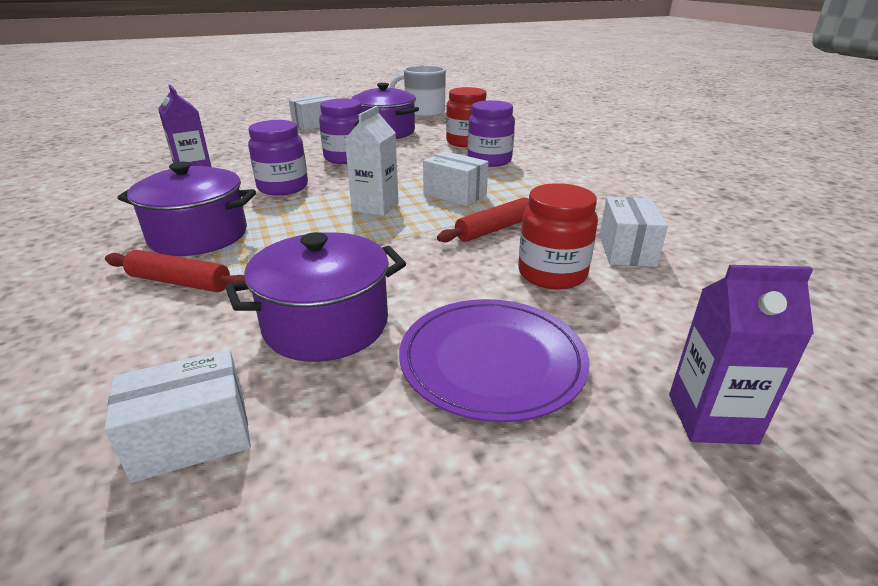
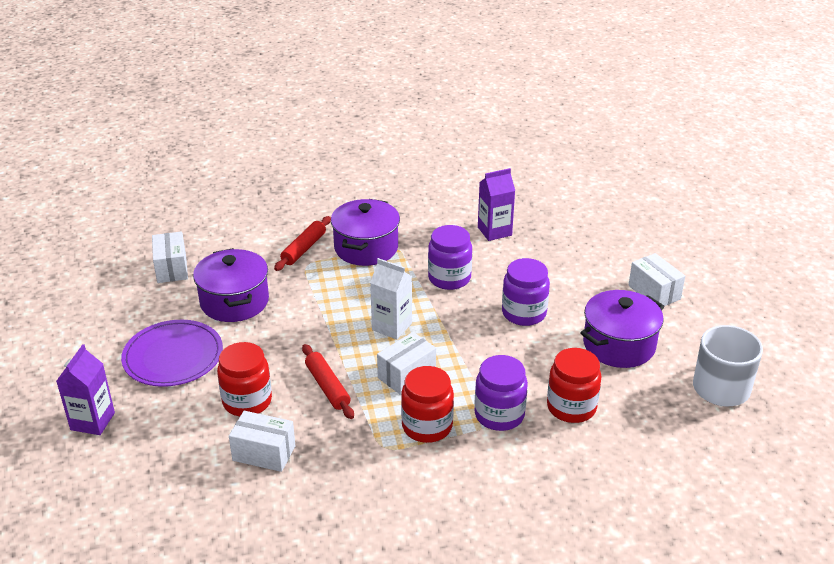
camera: 100 degrees right, 5 degrees up
none -> red jar [401,366,454,443]

